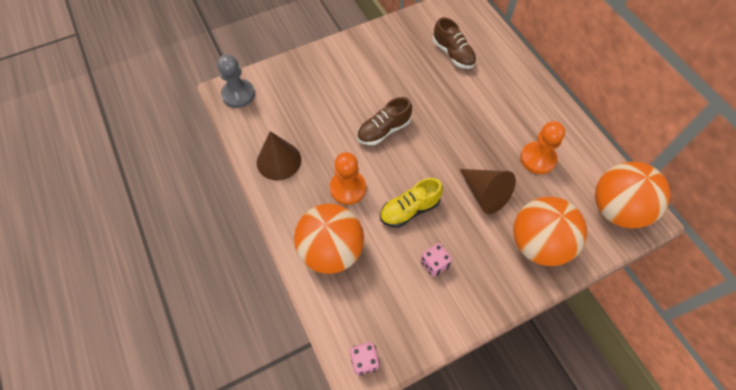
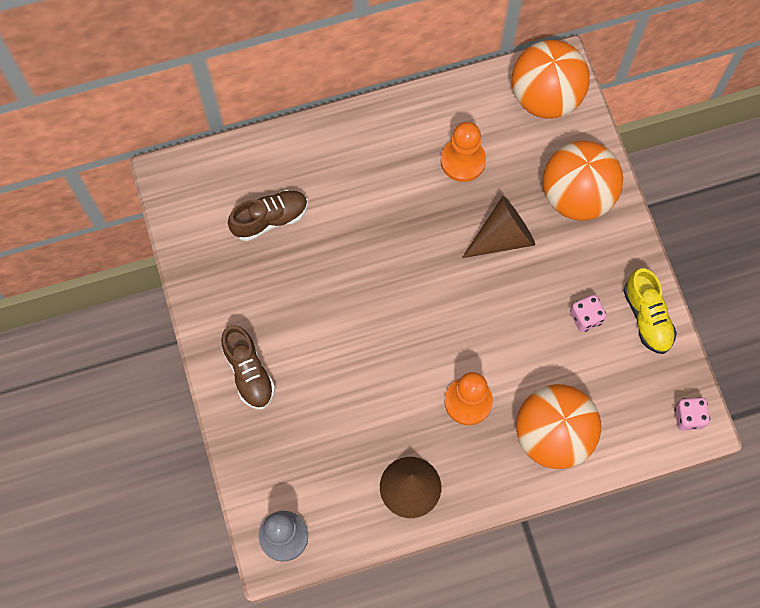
camera: 80 degrees left, 10 degrees up
brown shoe [357,97,412,145] -> brown shoe moved to [221,325,275,409]
yellow shoe [380,178,443,228] -> yellow shoe moved to [623,268,677,354]

